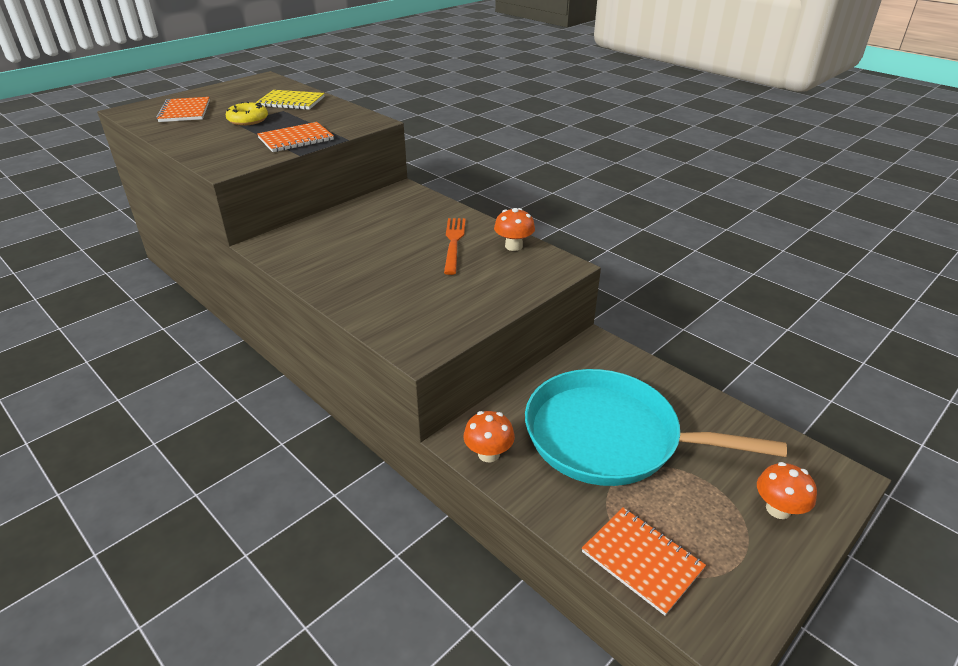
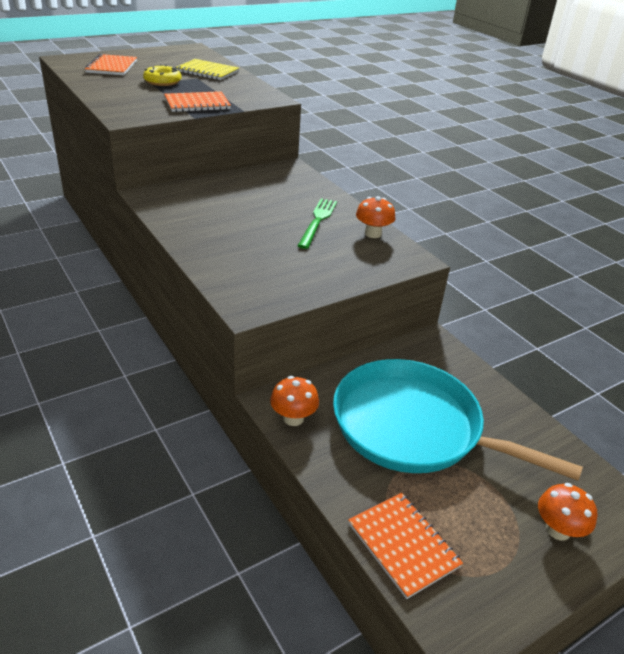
camera: 10 degrees right, 0 degrees up
orange fork [444,218,466,275] -> green fork [298,198,337,249]

